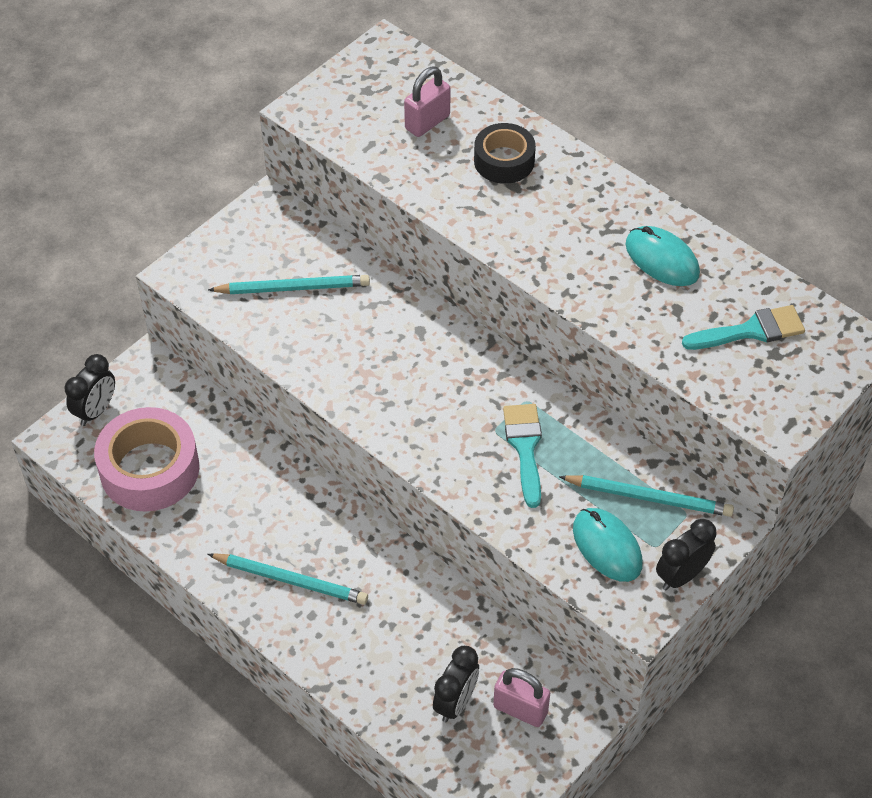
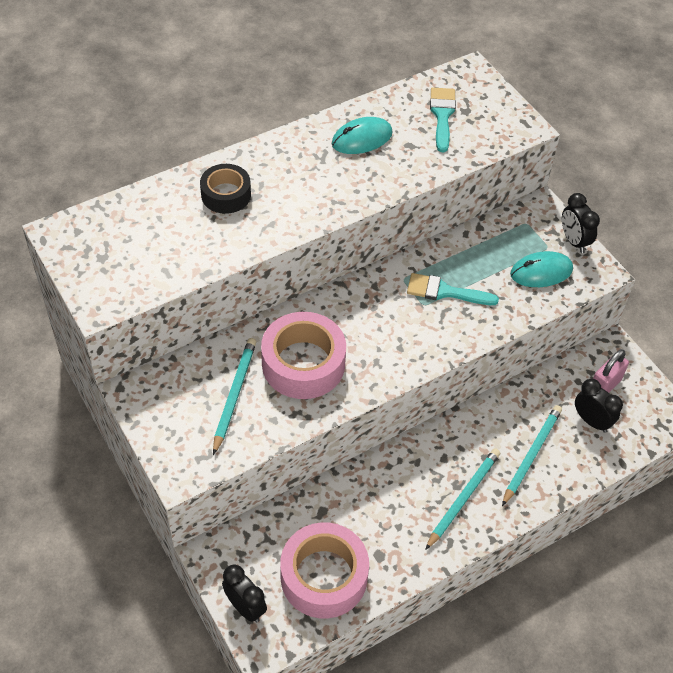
camera: 75 degrees left, 0 degrees up
pink padlock [404,67,451,137] -> none
turquoise pencil [559,475,734,517] -> turquoise pencil moved to [502,405,562,506]
none -> pink tape [261,312,346,399]

